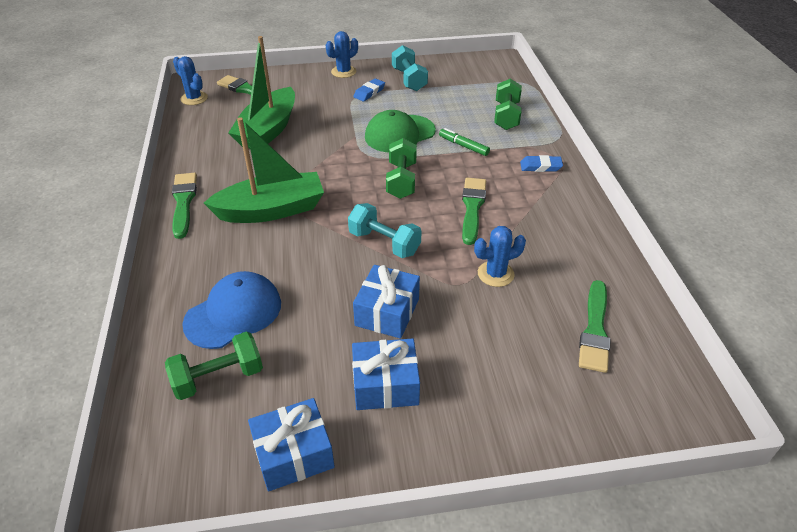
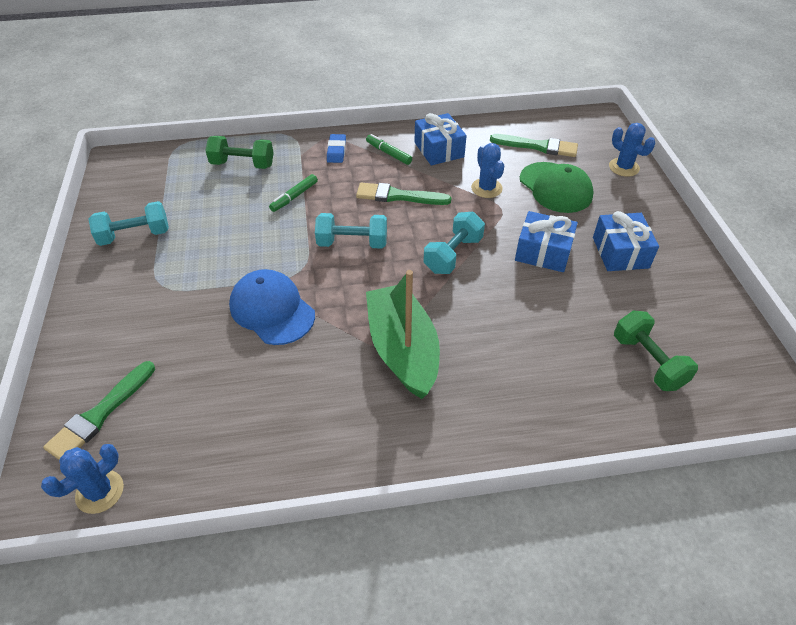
camera: 90 degrees left, 5 degrees up
green brush [172,173,197,239] -> none
blue cap [182,271,281,349] -> blue cap moved to [229,269,315,345]
green boat [228,36,295,149] -> none
blue gift [248,398,335,491] -> blue gift moved to [415,113,467,165]
blue cactus [326,31,358,78] -> blue cactus moved to [609,123,655,177]
blue eraser [353,78,385,101] -> none
green cap [365,110,436,152] -> green cap moved to [520,162,594,213]
green dumbbell [386,138,417,199] -> turquoise dumbbell [315,213,387,249]
none -> green marker [366,134,412,165]

